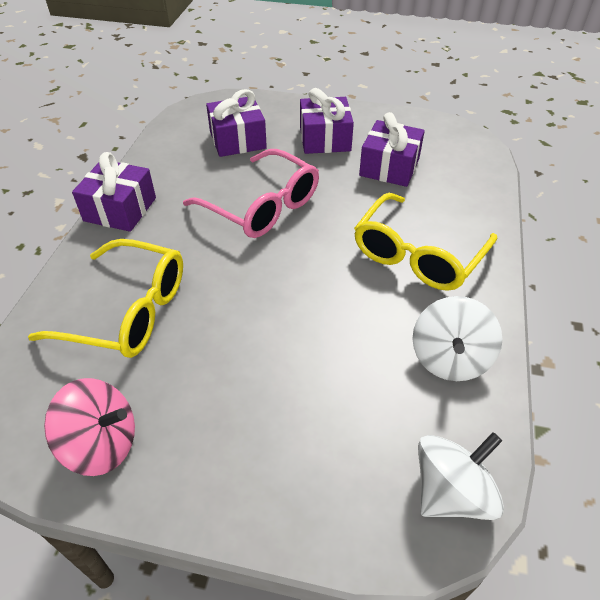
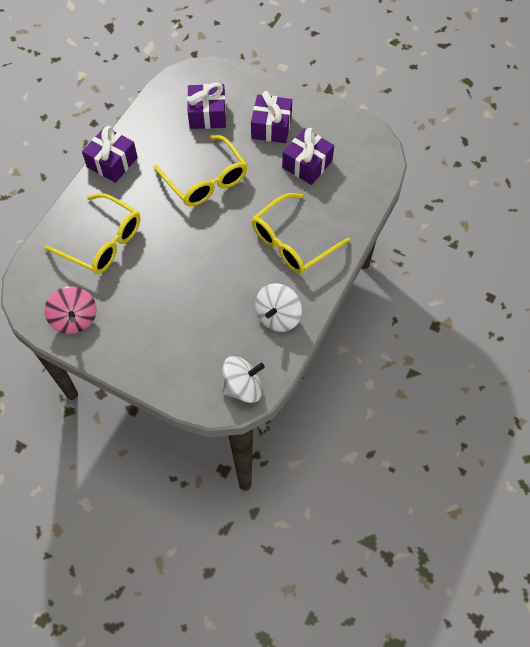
camera: 15 degrees right, 15 degrees up
pink spinning top [44,378,135,476] -> pink spinning top turned 45 degrees clockwise [44,286,97,334]
pink glasses [183,149,319,238] -> yellow glasses [154,135,247,207]

